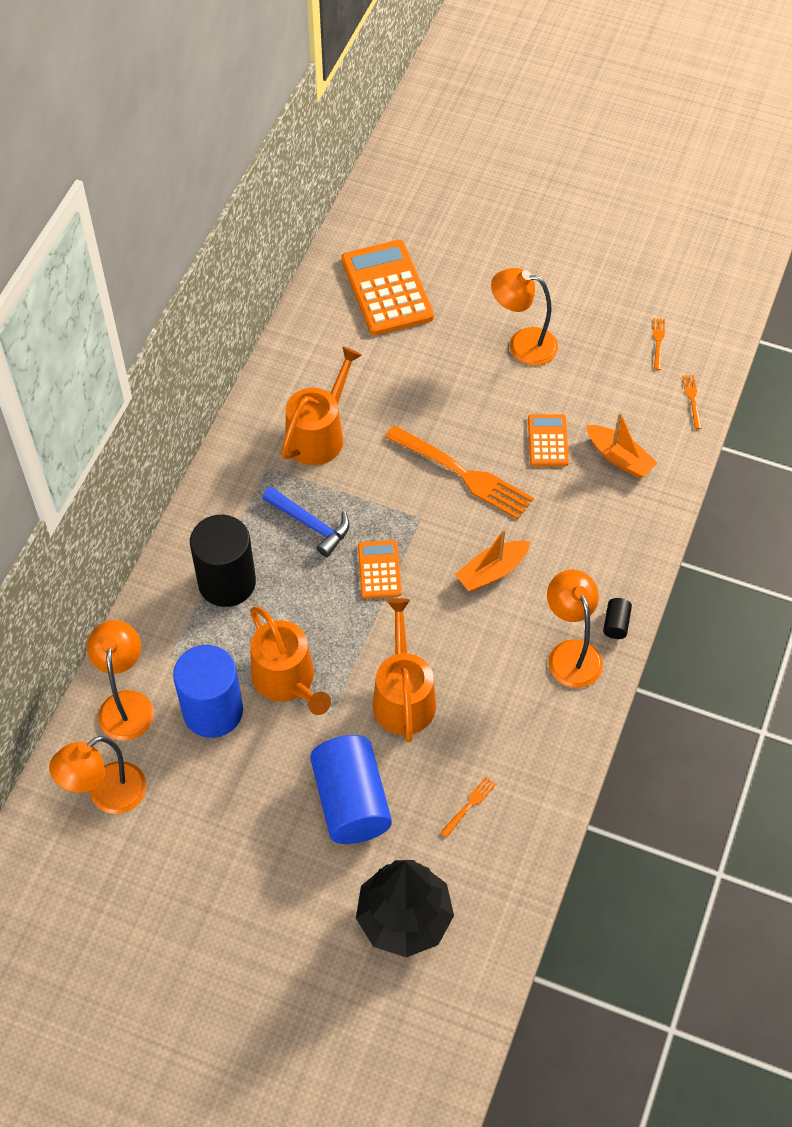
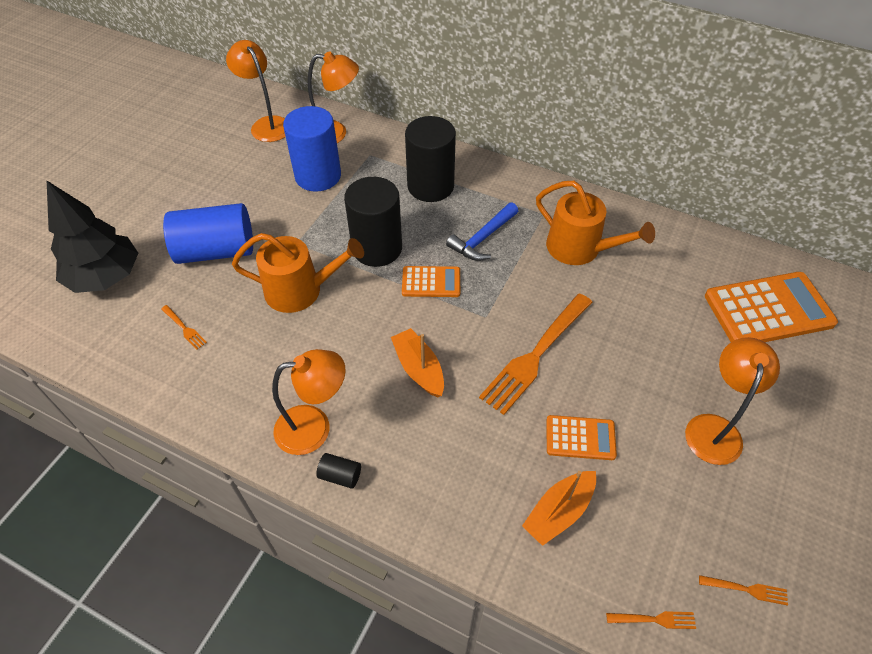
camera: 95 degrees right, 5 degrees down
orange watering can [250,606,331,715] -> none
none -> black cylinder [344,177,402,267]

